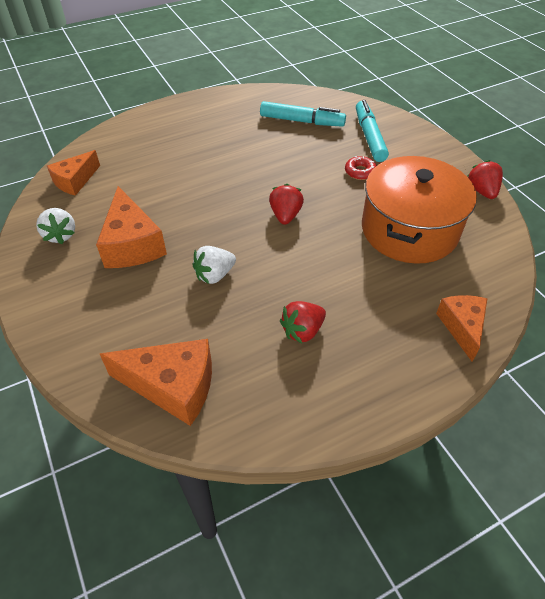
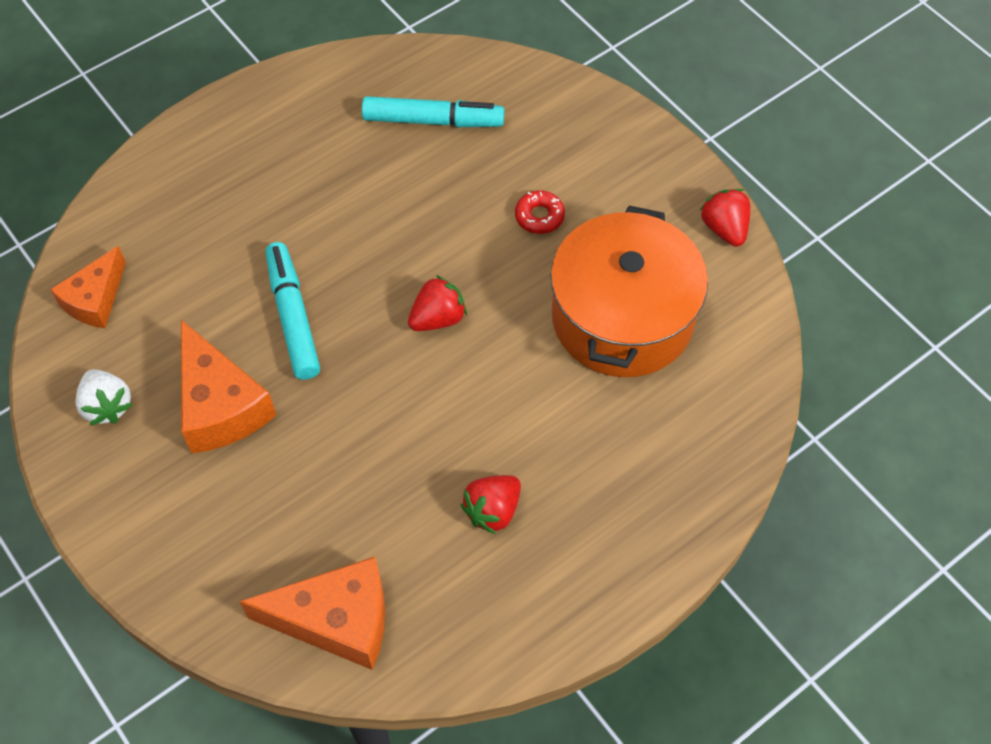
camera: 10 degrees left, 10 degrees up
white strawberry [192,246,236,284] -> none
red strawberry [269,184,304,225] -> red strawberry turned 60 degrees clockwise [408,275,467,331]
turquoise marker [356,100,389,162] -> turquoise marker moved to [266,242,320,380]
orange cheese [436,295,488,362] -> none

